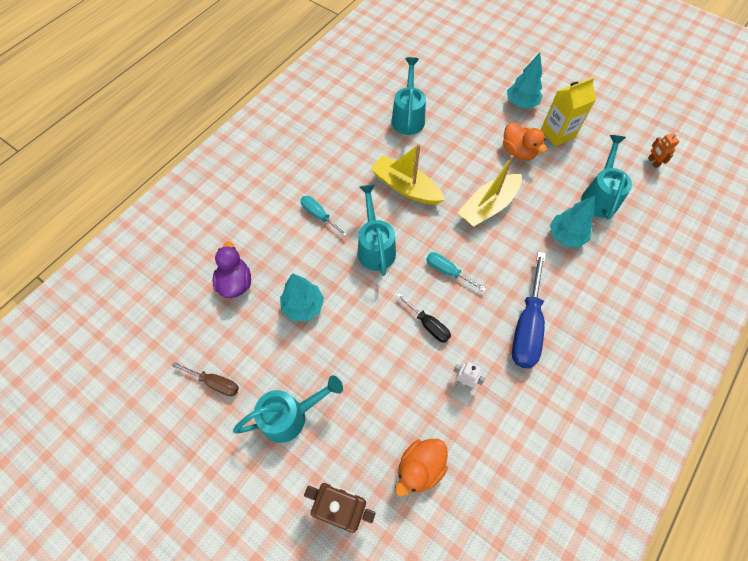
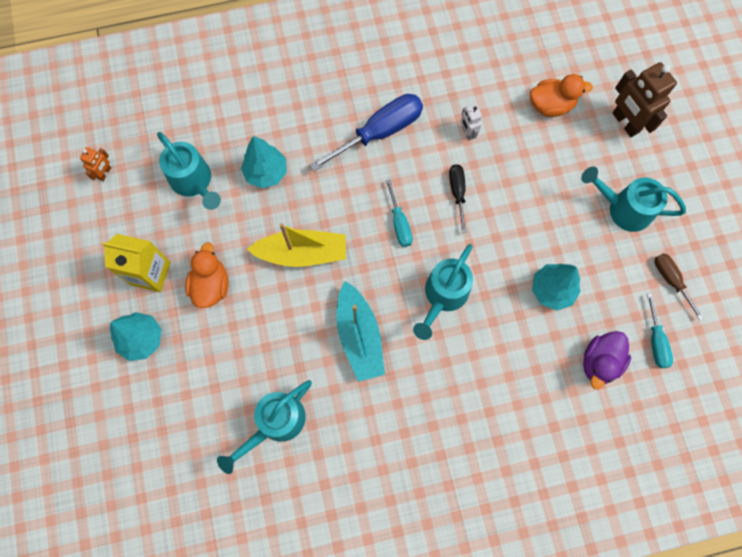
camera: 140 degrees left, 10 degrees up
turquoise screwdriver [300,196,347,237] -> turquoise screwdriver moved to [647,293,673,368]
yellow boat [371,144,445,205] -> turquoise boat [337,281,385,382]
turquoise watering can [581,135,632,219] -> turquoise watering can turned 90 degrees counterclockwise [157,132,221,210]

